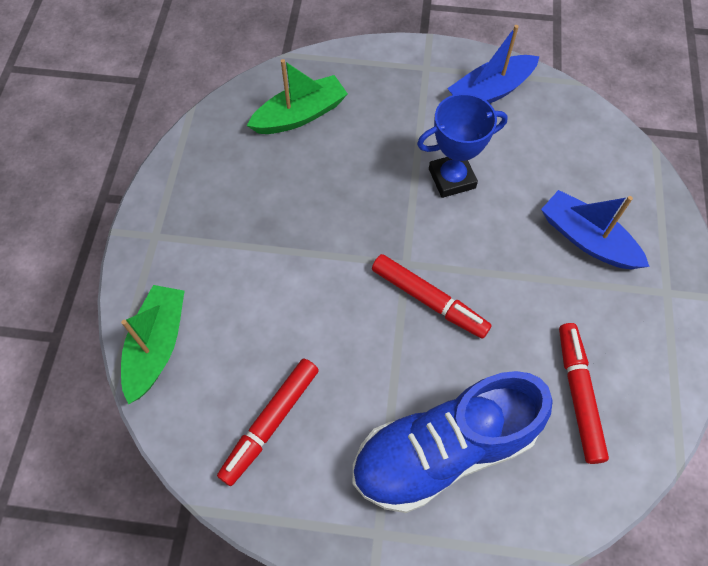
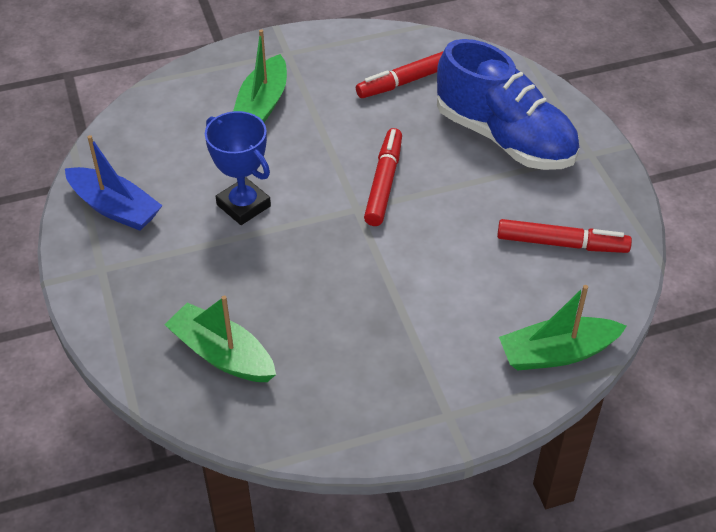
camera: 115 degrees left, 15 degrees down
blue boat [541,190,650,269] -> green boat [233,29,287,122]

